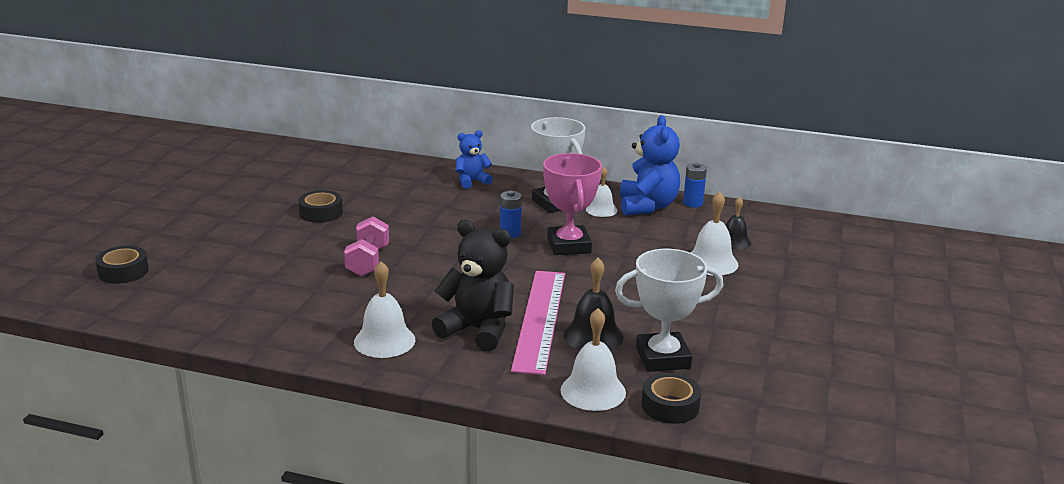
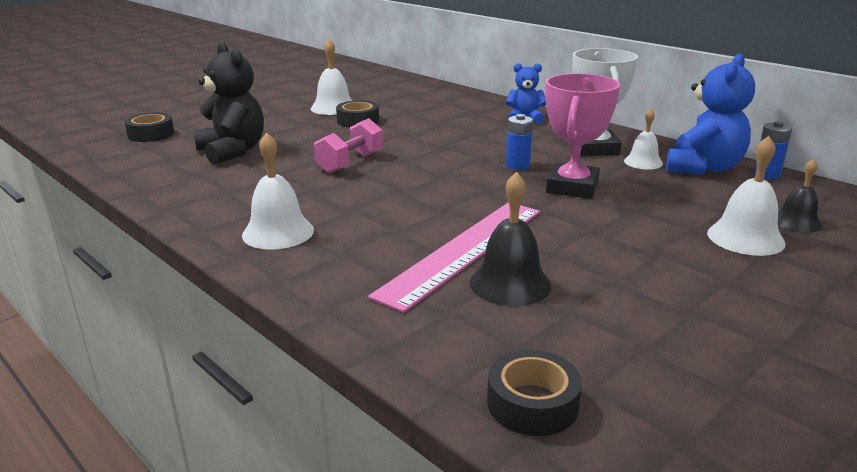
camera: 30 degrees right, 0 degrees up
black teddy bear [432,220,514,352] -> black teddy bear moved to [193,42,264,164]
white bell [561,308,626,411] -> white bell moved to [311,39,352,115]
white trophy [615,249,723,372] -> none

